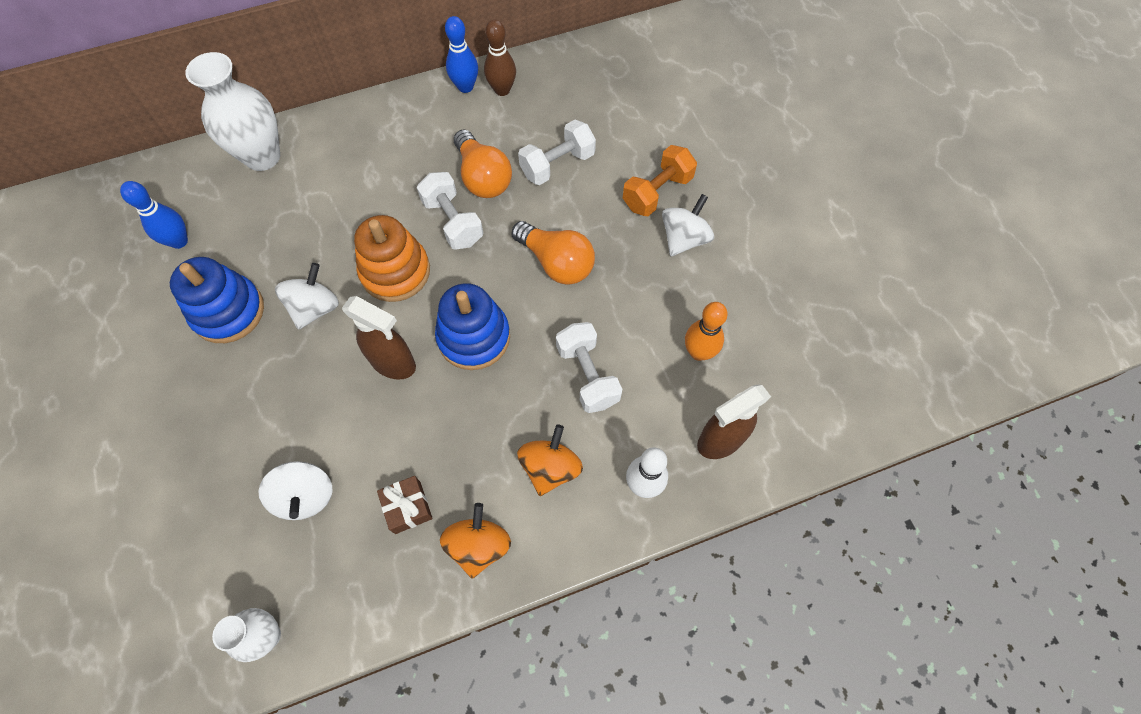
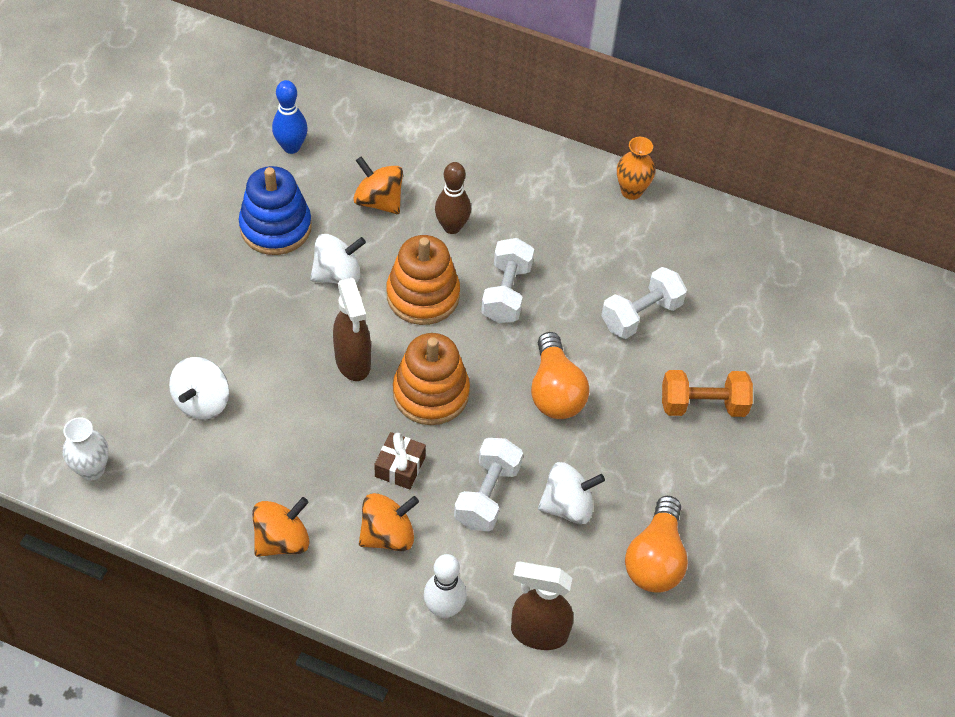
camera: 40 degrees right, 10 degrees down
white vase [186,52,280,171] -> none
brown gift [377,476,433,534] -> brown gift moved to [374,432,426,489]
blue stacking toy [435,283,510,370] -> orange stacking toy [393,333,470,425]
blue bowling pin [445,16,478,93] -> orange vase [617,137,655,200]
orange light bulb [454,129,512,198] -> orange light bulb moved to [625,496,688,593]
brown bowling pin [484,19,516,96] -> brown bowling pin moved to [435,162,471,234]
white dumbbell [518,120,596,185] -> white dumbbell turned 45 degrees counterclockwise [601,267,687,339]
white spinning top [662,194,714,256] -> white spinning top moved to [538,462,605,524]
orange bowling pin [685,302,728,361] -> none
none -> orange spinning top [354,156,403,214]

